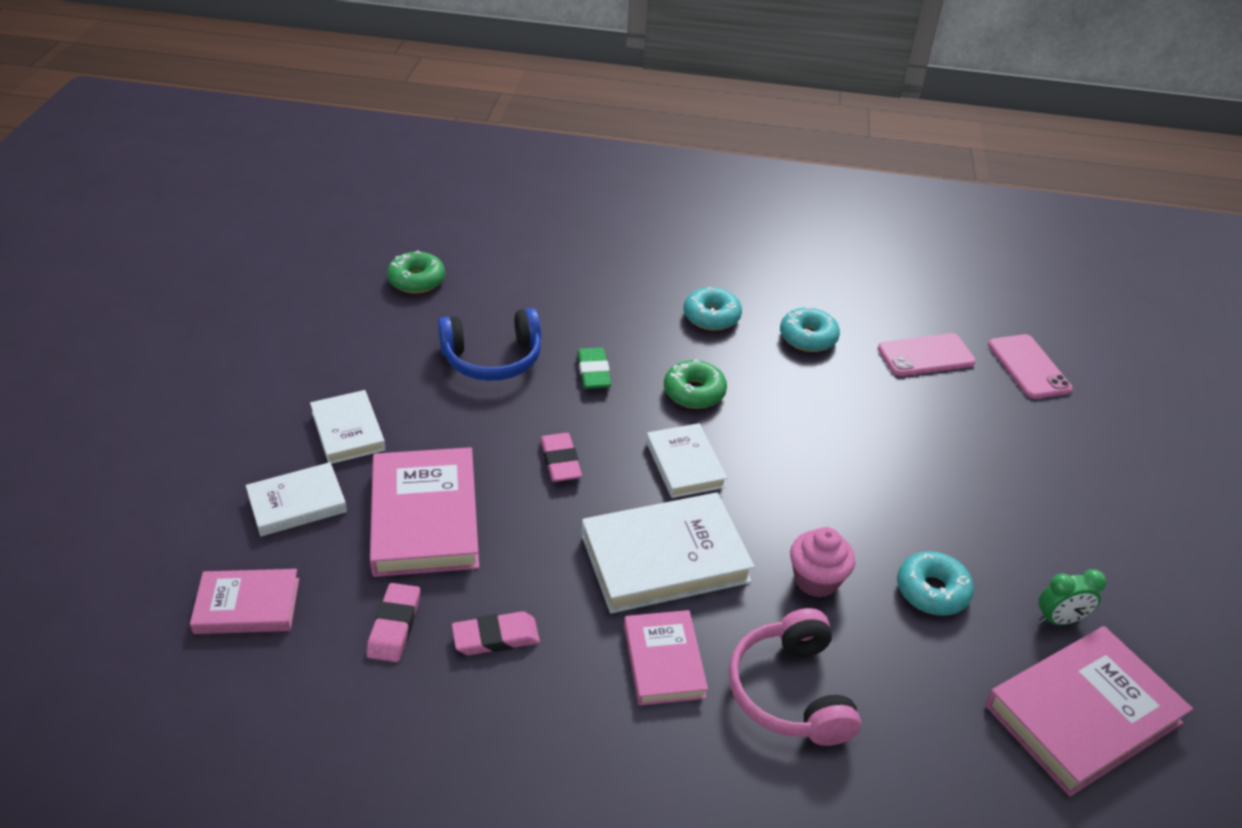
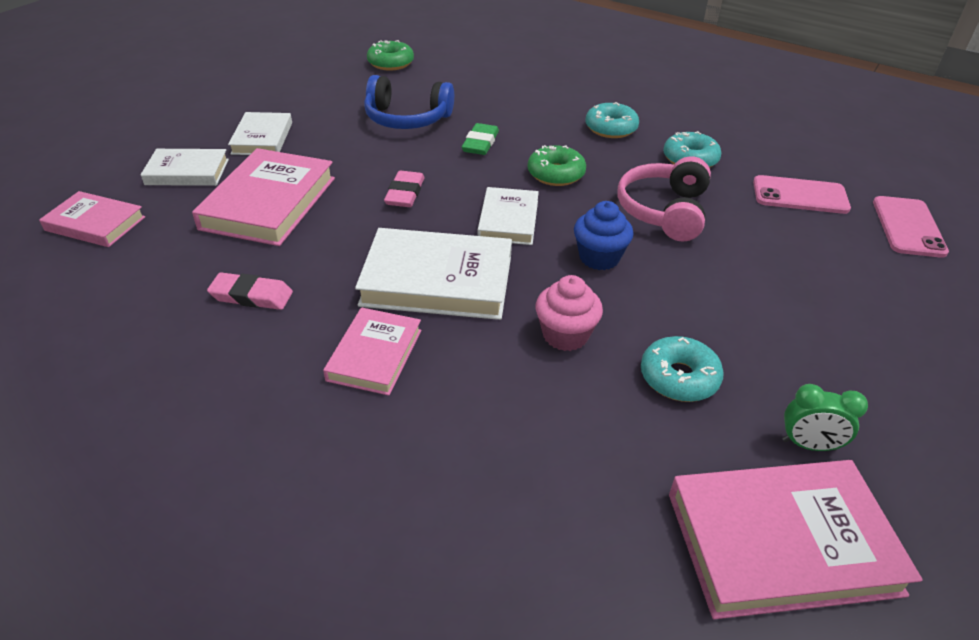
camera: 25 degrees right, 0 degrees up
pink eraser [367,583,420,662] -> none
pink headphones [729,608,861,746] -> pink headphones moved to [618,156,711,242]
none -> blue cupcake [574,201,633,270]

